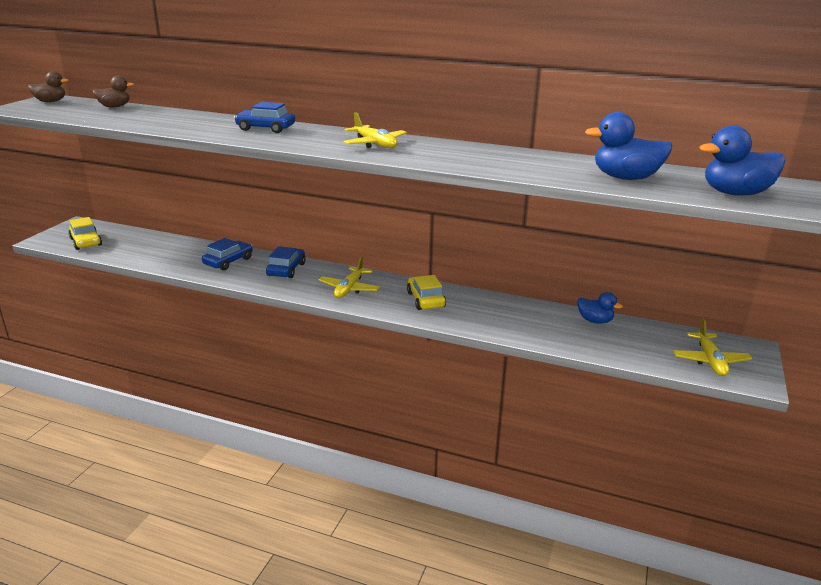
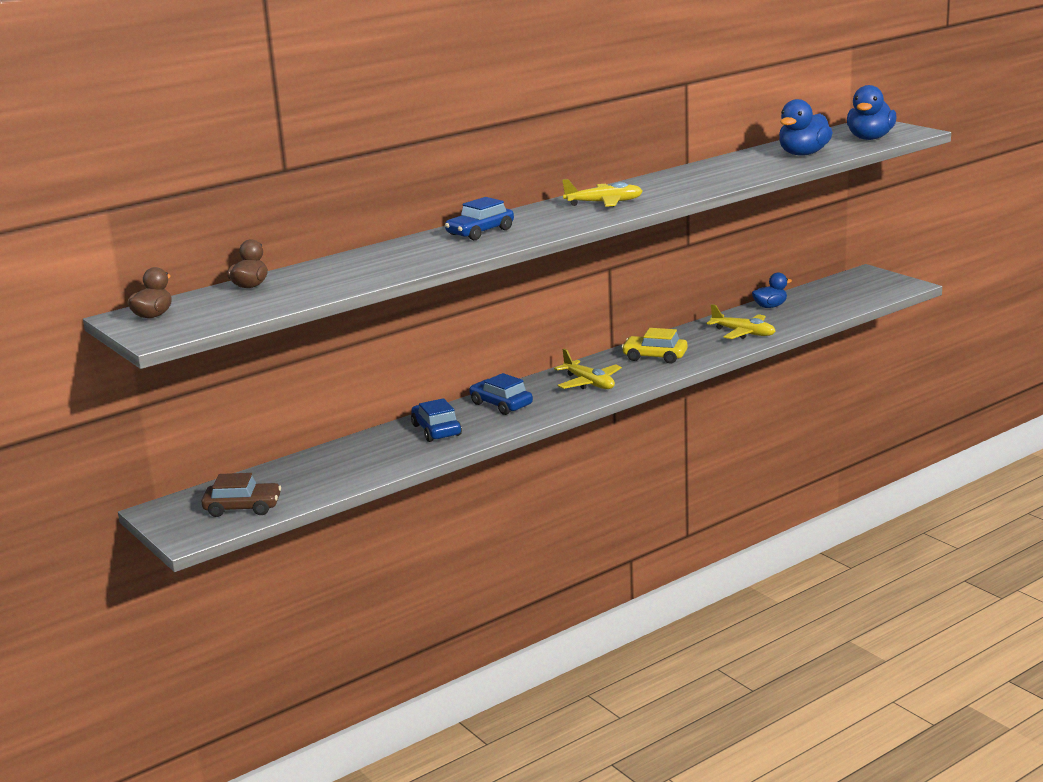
camera: 55 degrees left, 5 degrees down
yellow car [69,217,102,250] -> brown car [201,473,281,517]
yellow plane [673,319,753,376] -> yellow plane moved to [707,304,775,339]

